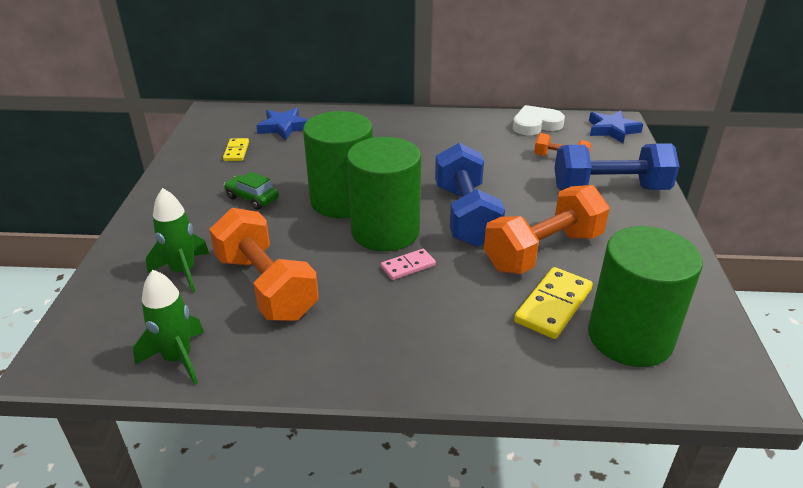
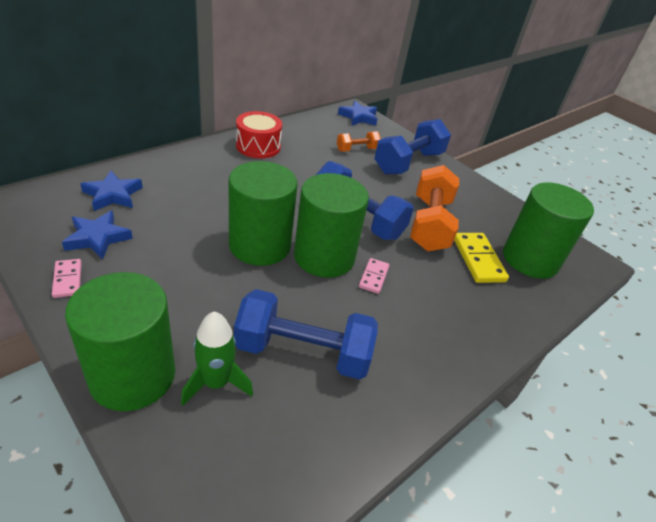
camera: 50 degrees left, 5 degrees up
green rocket [133,270,204,385] -> none
orange dumbbell [209,208,319,321] -> blue dumbbell [234,289,378,379]
yellow domino [223,138,249,161] -> blue star [62,211,133,259]
green car [224,172,279,210] -> none
white heart [513,105,565,135] -> none
none -> pink domino [52,259,82,298]
none -> green cylinder [65,272,175,411]
none -> red drum [236,111,282,158]

